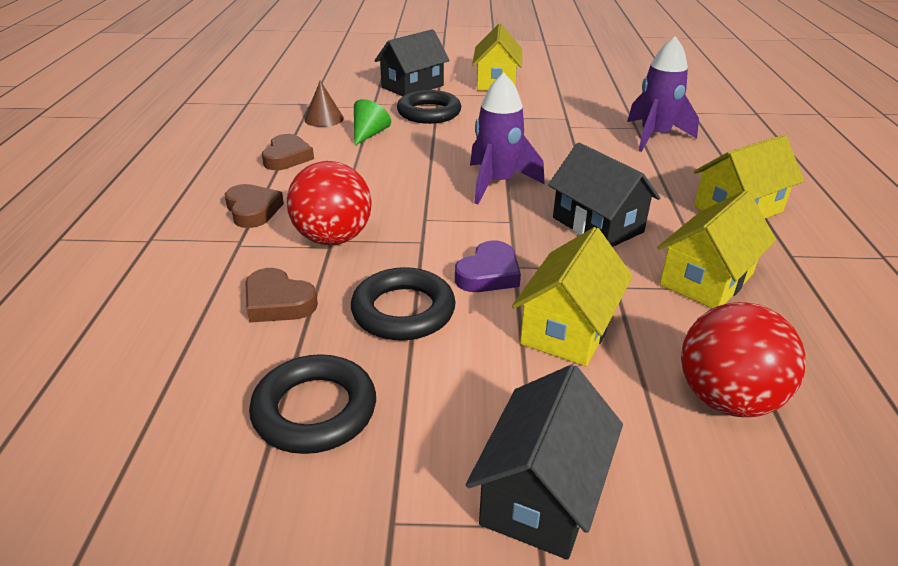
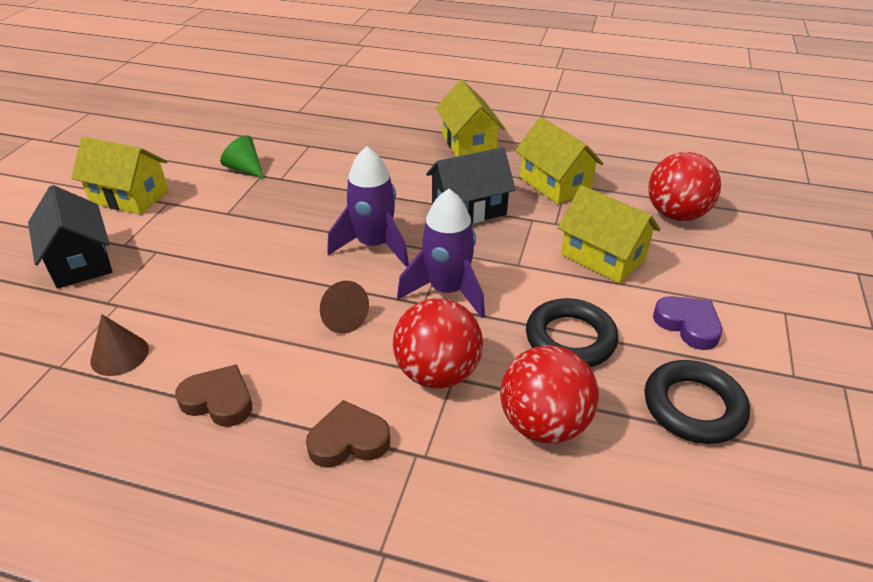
camera: 75 degrees left, 5 degrees up
brown heart [245,268,318,323] -> red ball [500,345,599,443]
green cone [354,99,391,145] -> green cone moved to [220,135,264,179]
black ring [397,90,461,124] -> none
purple heart [455,240,521,292] -> purple heart moved to [653,296,722,350]
black house [466,365,623,560] -> none
purple rocket [627,36,699,152] -> purple rocket moved to [397,189,485,318]
none -> brown cone [320,281,369,334]

